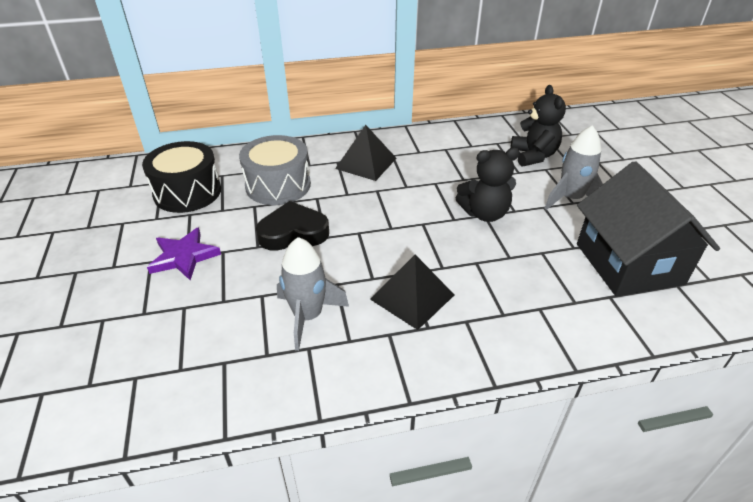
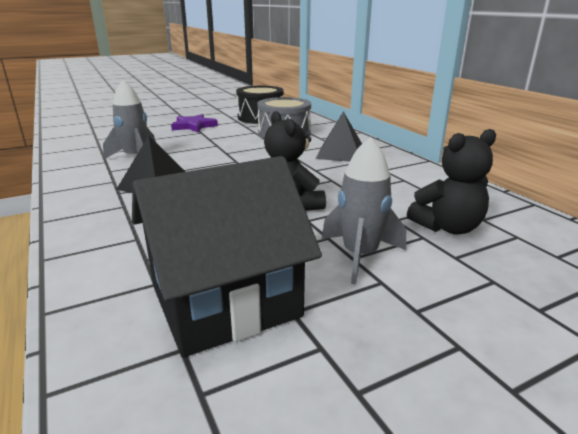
camera: 75 degrees right, 15 degrees down
black heart [256,201,329,251] -> none

